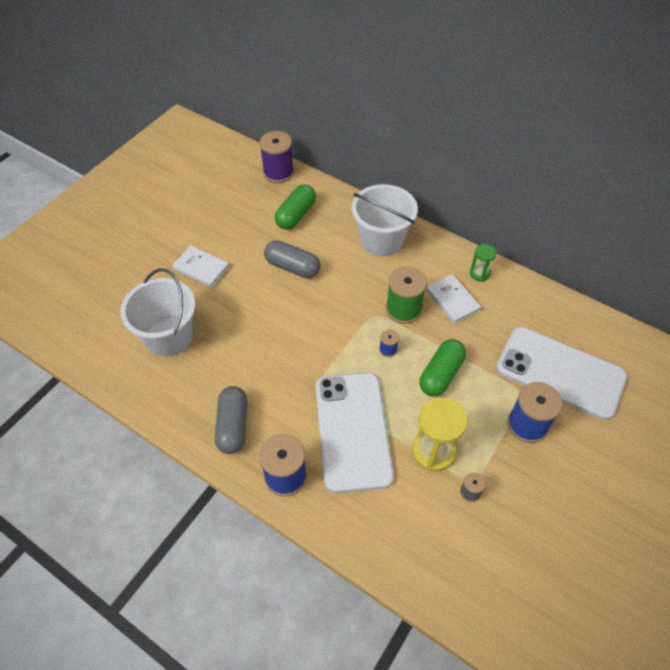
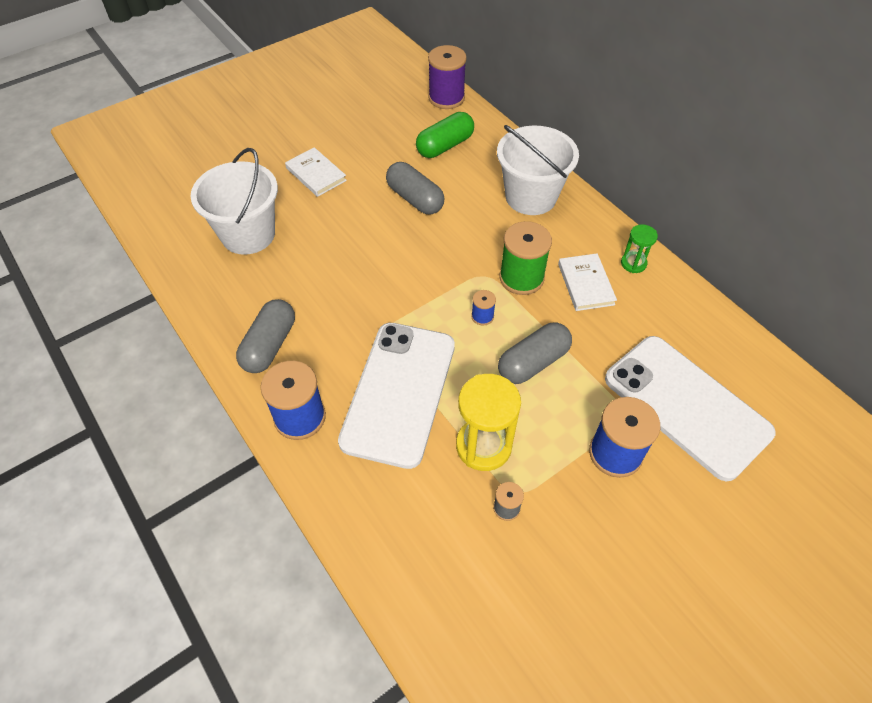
camera: 20 degrees right, 0 degrees up
green capsule [419,339,466,396] -> grey capsule [498,323,572,384]

